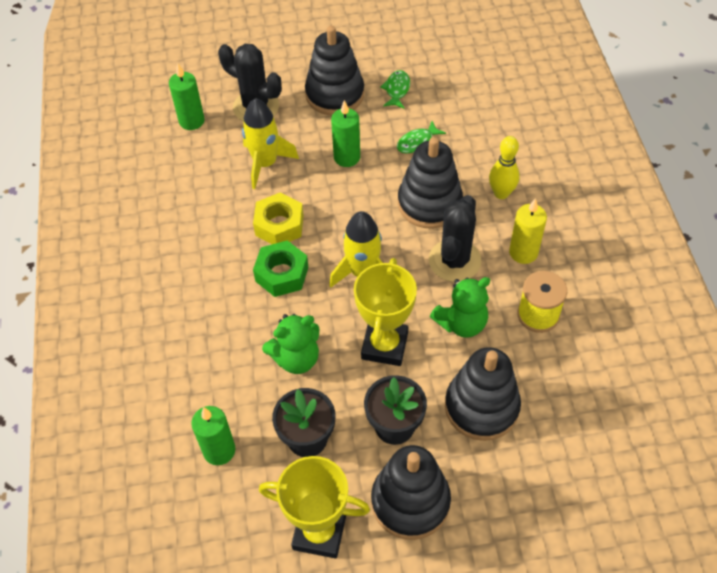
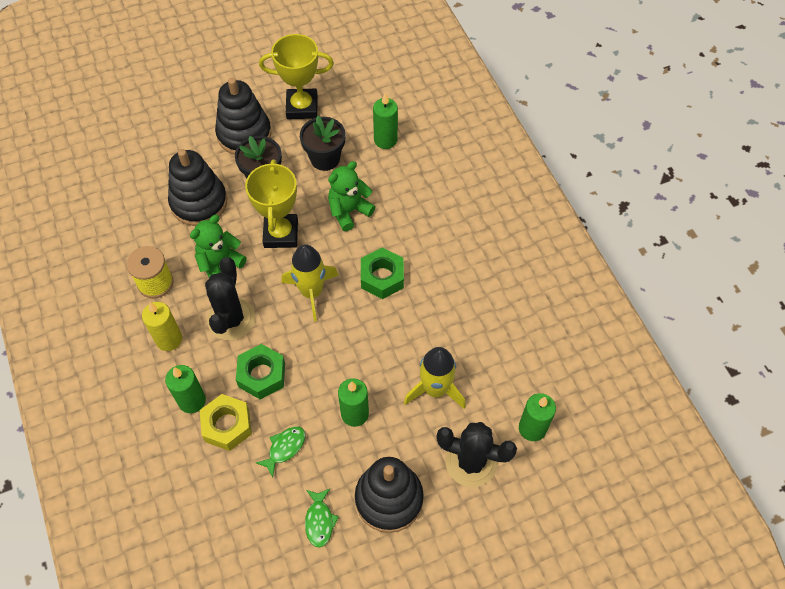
camera: 165 degrees right, 5 degrees up
yellow nut [253,192,304,244] -> yellow nut moved to [200,394,252,451]
black stacking toy [398,137,463,229] -> green nut [236,344,285,399]
yellow bowling pin [489,136,520,199] -> green candle [165,365,206,413]

